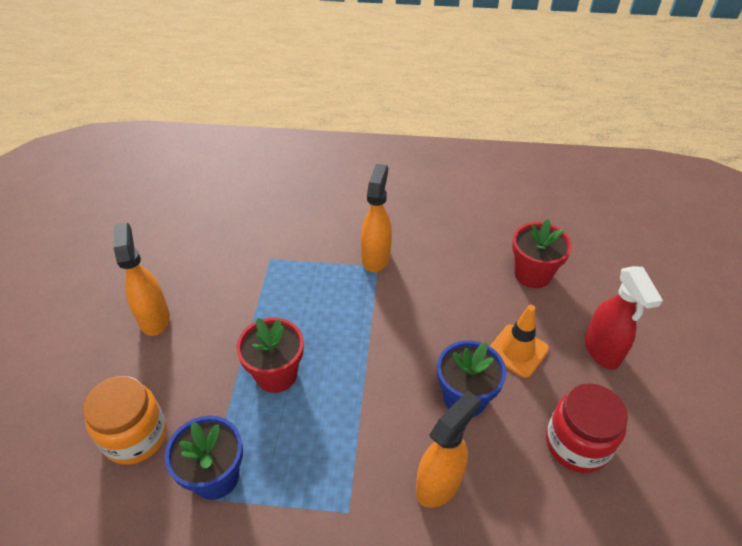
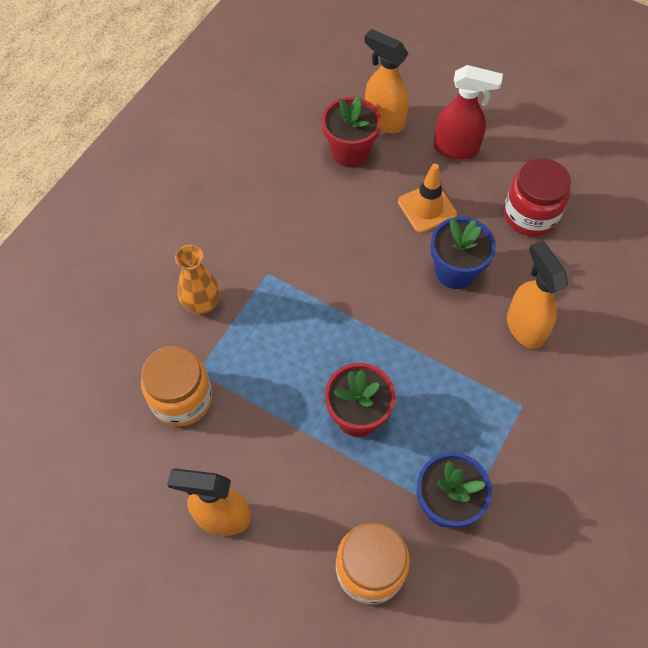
camera: 65 degrees left, 15 degrees up
orange spray bottle [361,164,392,272] -> orange spray bottle moved to [364,29,409,133]
none -> orange jar [141,346,212,427]
none -> orange vase [175,245,220,314]

